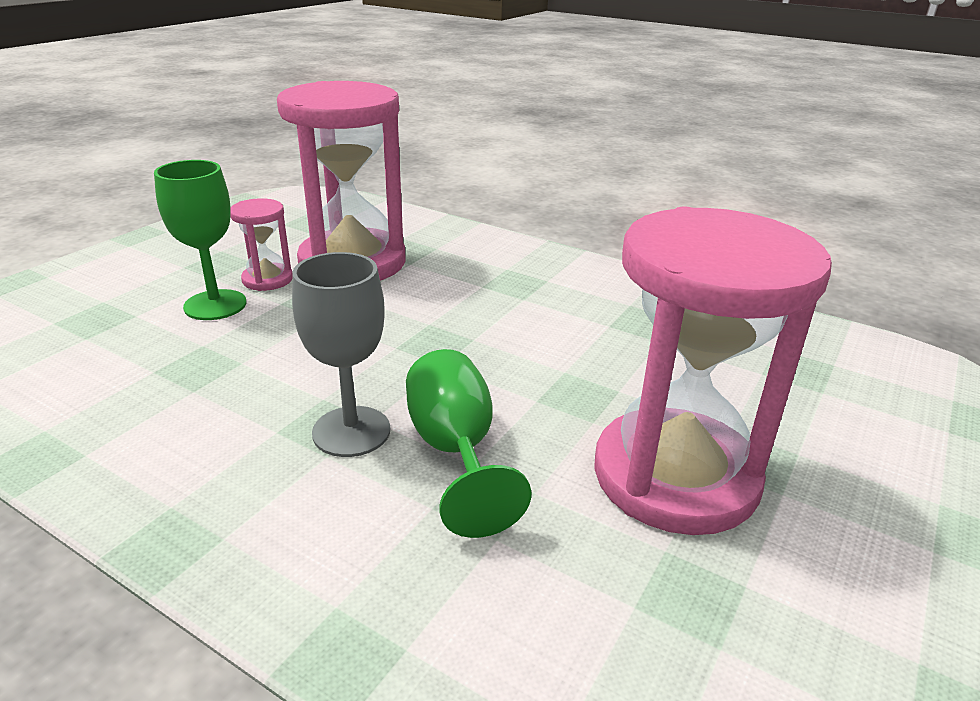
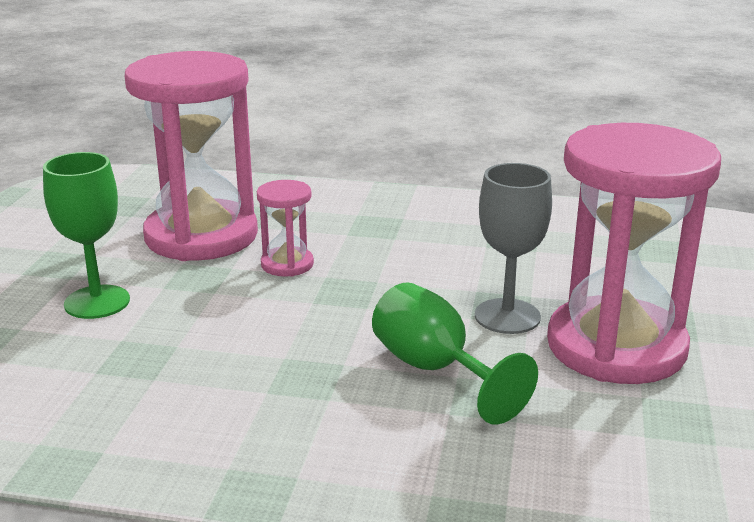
camera: 20 degrees left, 5 degrees down
pink hourglass [230,198,292,291] -> pink hourglass moved to [257,180,314,277]
grey goblet [292,252,390,457] -> grey goblet moved to [475,163,552,334]

